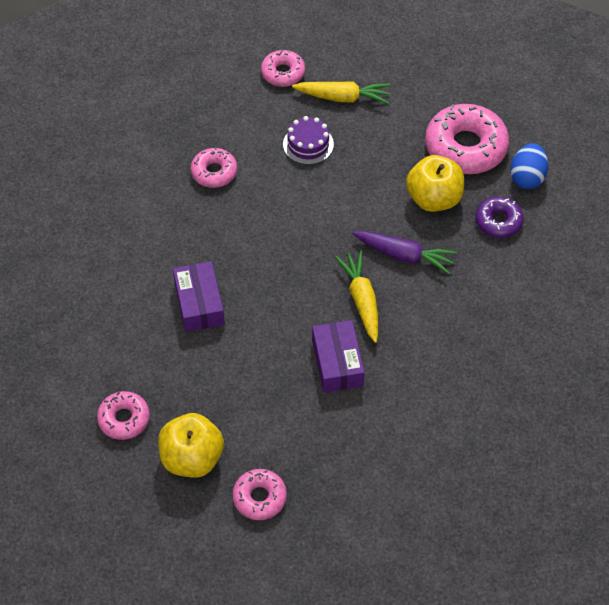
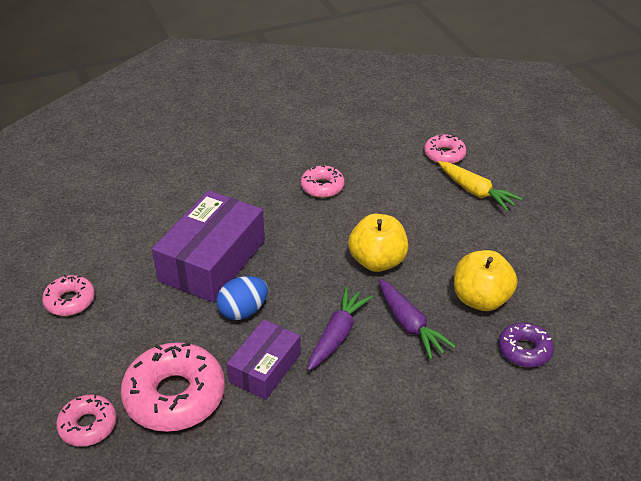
camera: 40 degrees right, 15 degrees down
yellow apple [158,413,224,477] -> yellow apple moved to [348,214,408,272]
purple box [173,261,225,332] -> purple box [152,190,265,303], size x1.68
purple cake [283,116,334,165] -> none
yellow carrot [335,250,378,343] -> purple carrot [308,287,373,371]
pink donut [425,104,509,174] -> pink donut moved to [120,342,225,432]
blue egg [510,143,548,189] -> blue egg moved to [216,276,268,320]

